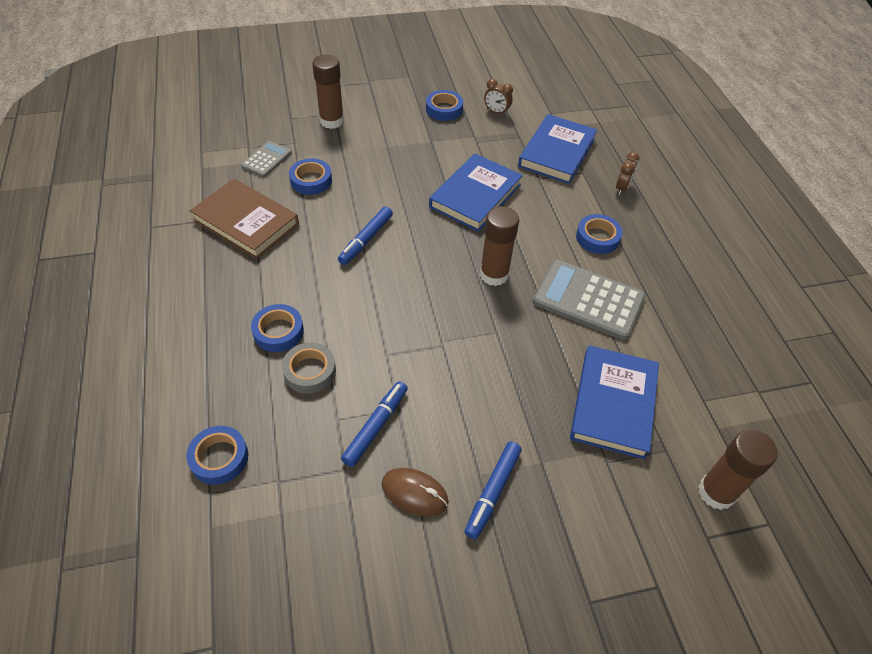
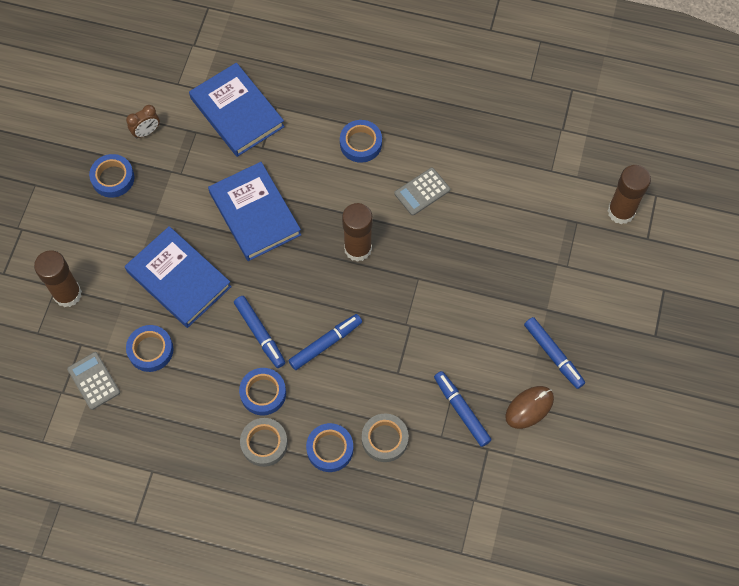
camera: 60 degrees left, 15 degrees up
blue tape [186,426,248,485] -> blue tape moved to [239,368,286,415]
brown book [190,179,299,259] -> none
grey calculator [533,260,645,340] -> grey calculator [394,168,450,216], size x0.54
blue book [570,345,659,459] -> blue book moved to [125,226,232,328]
brown clock [616,152,639,195] -> none
none -> grey tape [240,418,288,467]
none -> blue marker [289,314,362,370]

